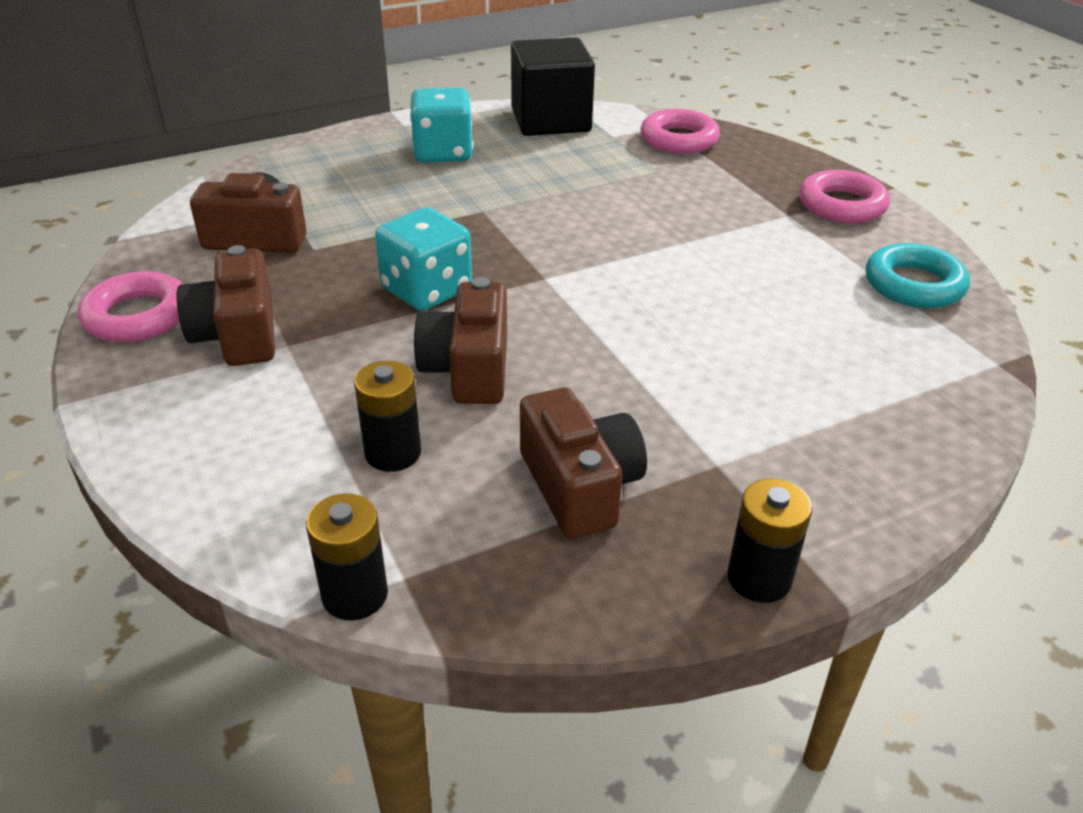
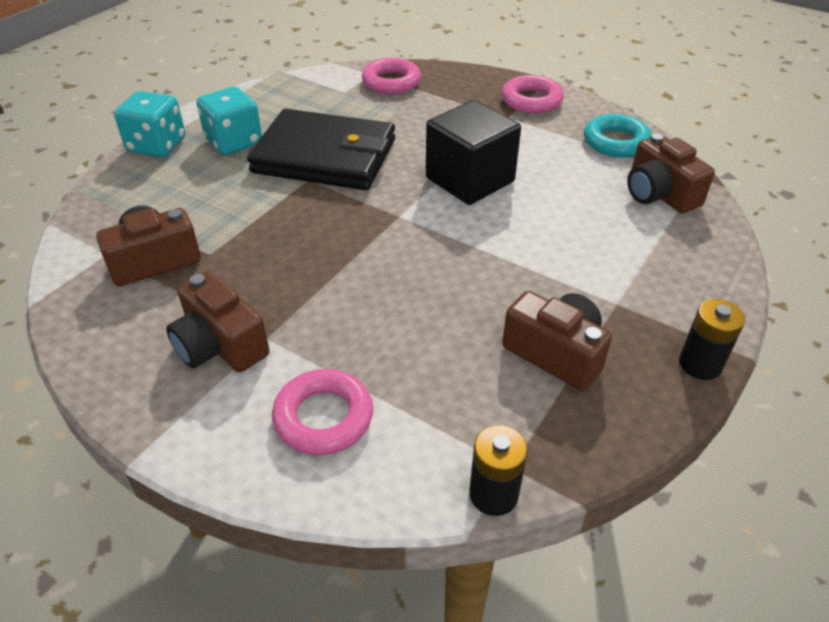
camera: 30 degrees left, 5 degrees up
pink ring [78,271,183,342] -> pink ring moved to [272,369,373,455]
black battery [354,361,421,472] -> none
turquoise dice [375,207,472,311] -> turquoise dice moved to [114,91,185,157]
brown camera [414,277,507,404] -> brown camera moved to [627,133,715,213]
black cube [511,37,595,136] -> black cube moved to [426,100,521,205]
none -> black wallet [247,109,395,190]

